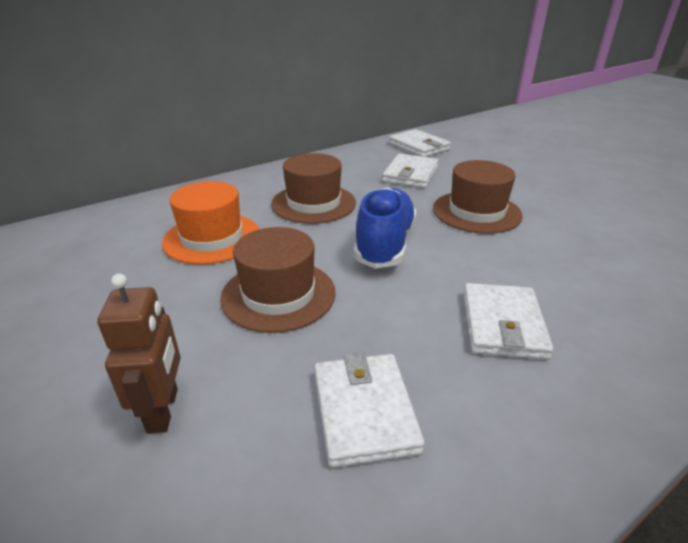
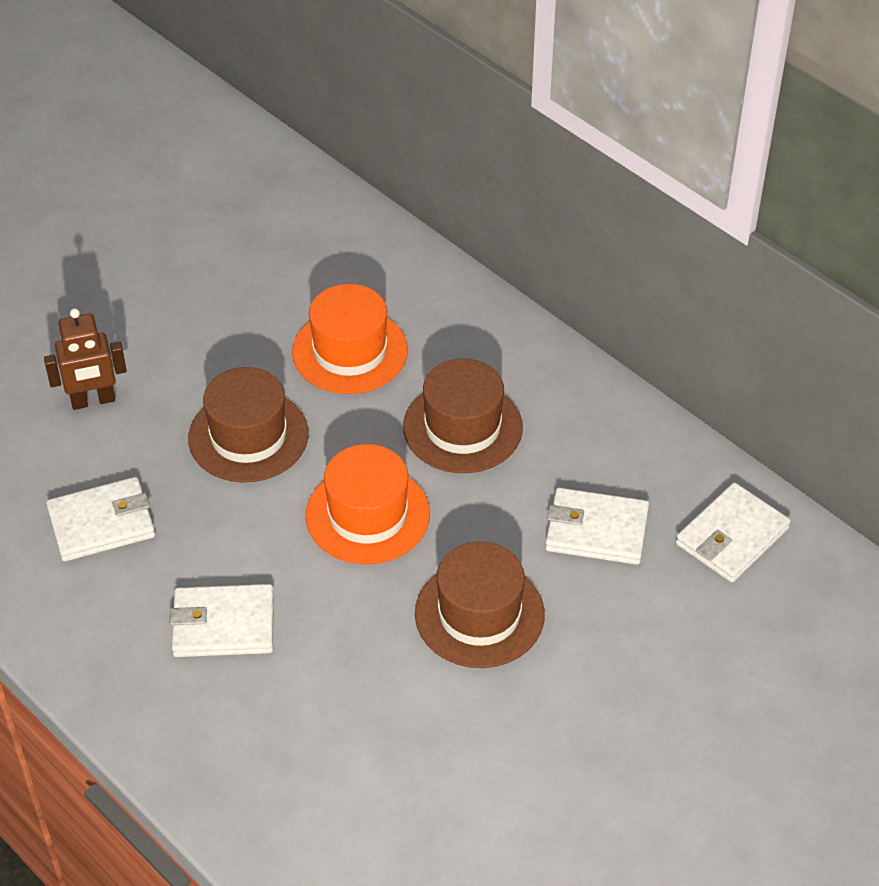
camera: 80 degrees right, 15 degrees up
blue shoe [353,187,417,269] -> orange hat [306,444,430,564]

